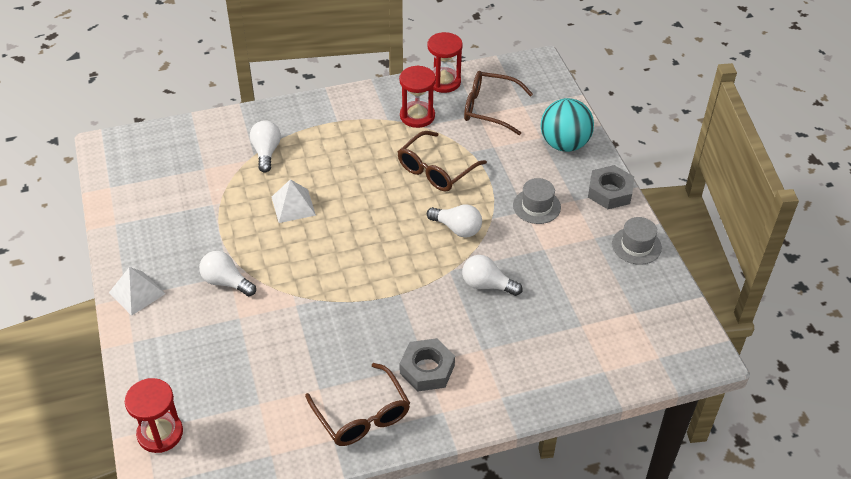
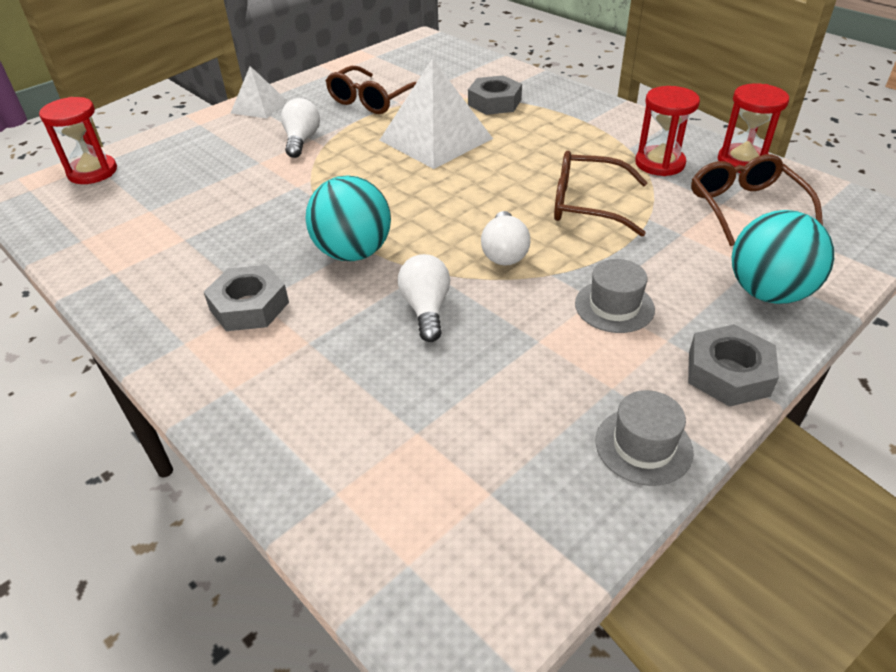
camera: 65 degrees right, 5 degrees down
white light bulb [250,120,281,173] -> grey nut [468,75,522,115]
white pyramid [272,179,316,223] -> white pyramid [380,58,493,169], size x1.80
brown glasses [305,363,410,446] -> brown glasses moved to [326,66,417,114]
none -> turquoise ball [306,175,391,261]

